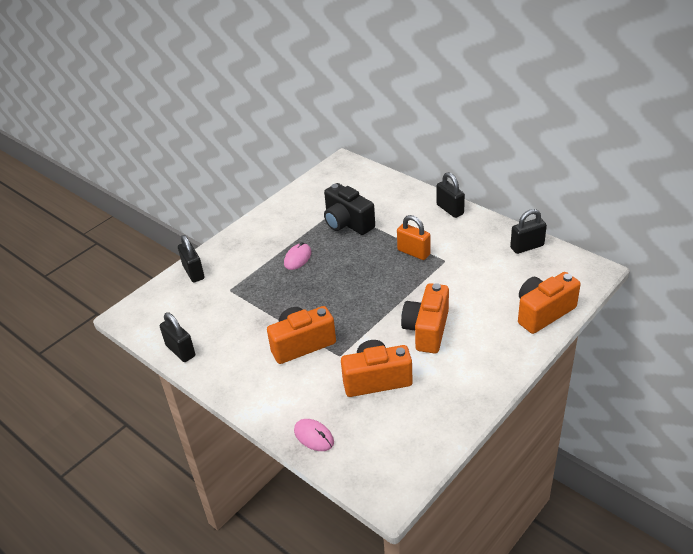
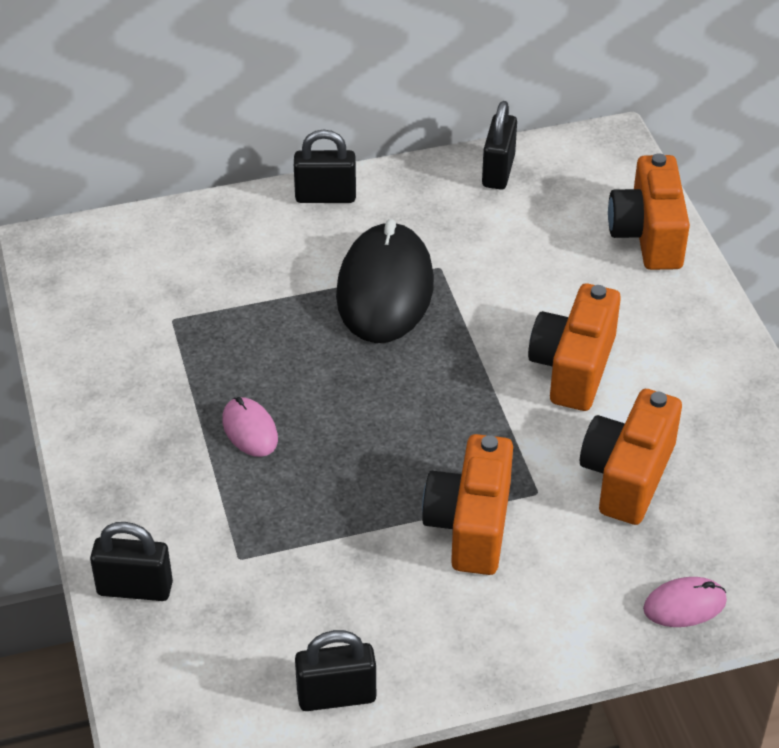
camera: 60 degrees left, 5 degrees up
black camera [324,183,375,235] -> none
orange padlock [397,215,431,260] -> black mouse [336,219,434,343]
orange camera [401,283,449,353] -> orange camera turned 60 degrees clockwise [528,284,621,411]

